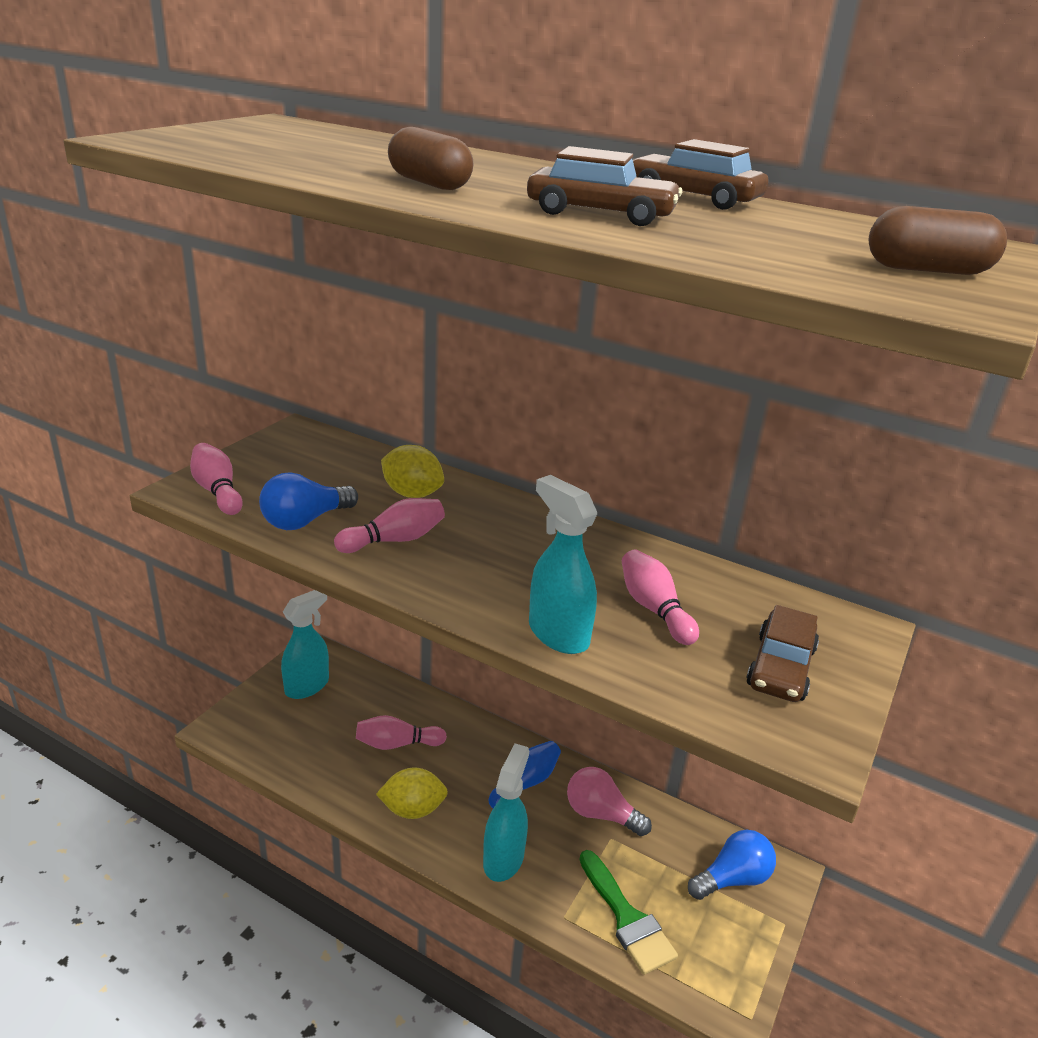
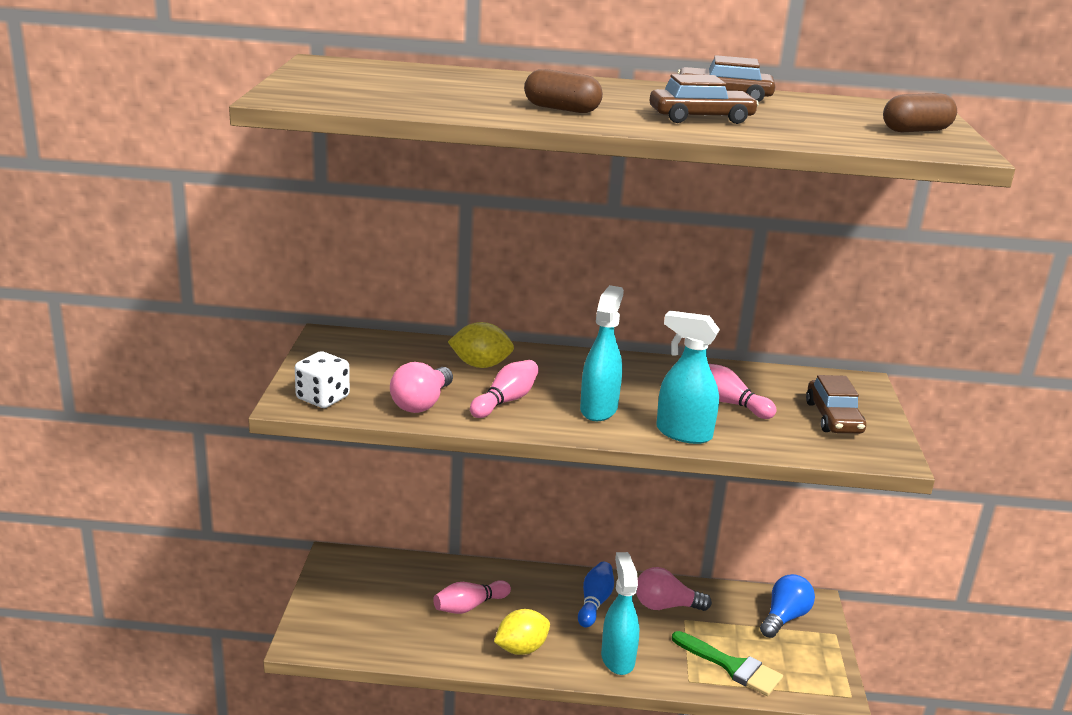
camera: 25 degrees left, 5 degrees down
pink bowling pin [190,443,243,515] -> white dice [295,351,350,408]
blue light bulb [259,472,358,530] -> pink light bulb [390,362,453,413]
turquoise spray bottle [281,590,329,699] -> turquoise spray bottle moved to [580,285,624,421]

